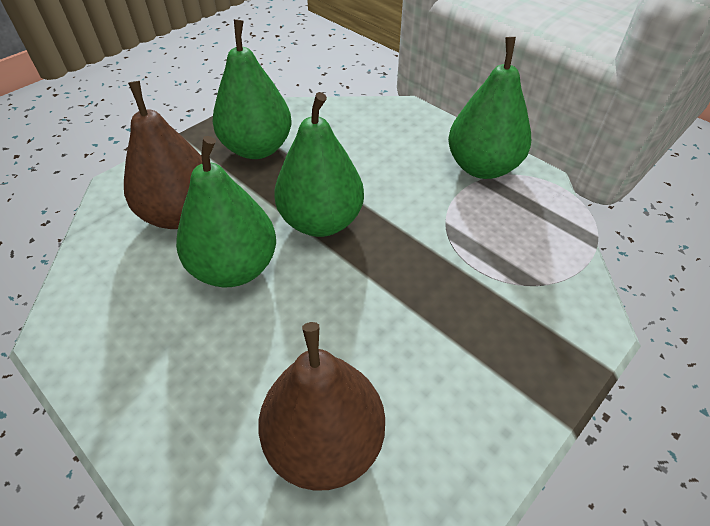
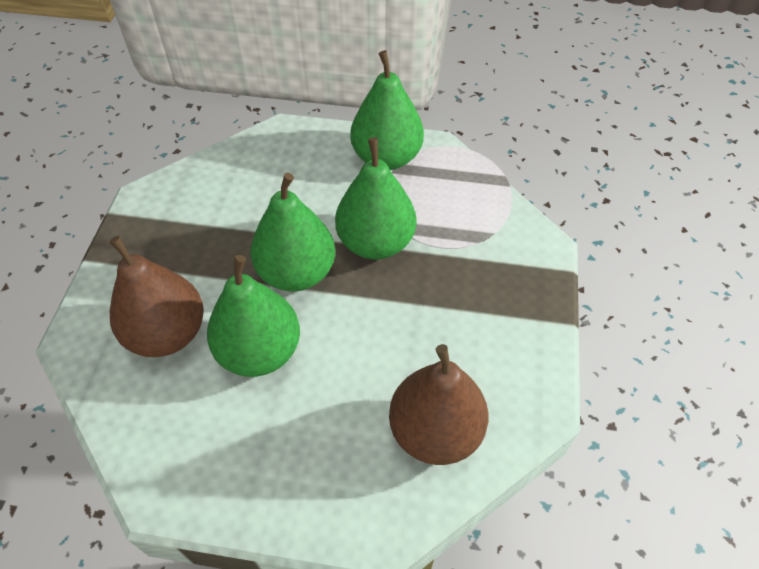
camera: 35 degrees left, 5 degrees up
green pear [212,19,291,159] -> green pear moved to [335,137,416,260]

